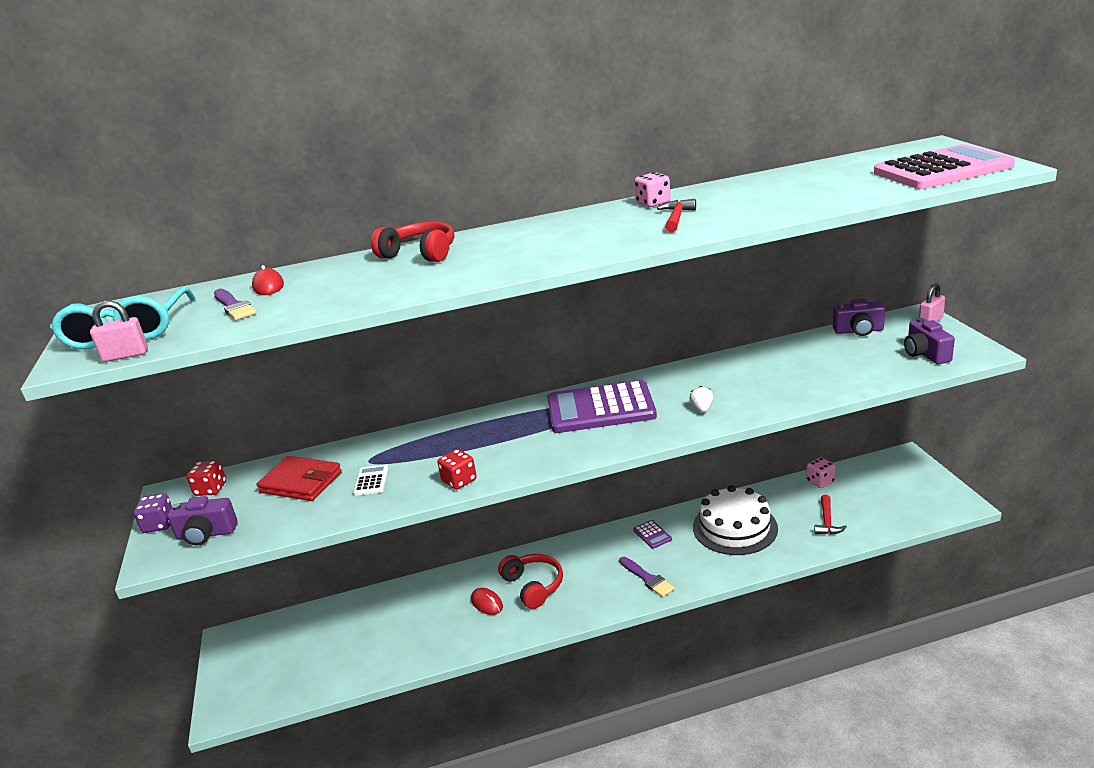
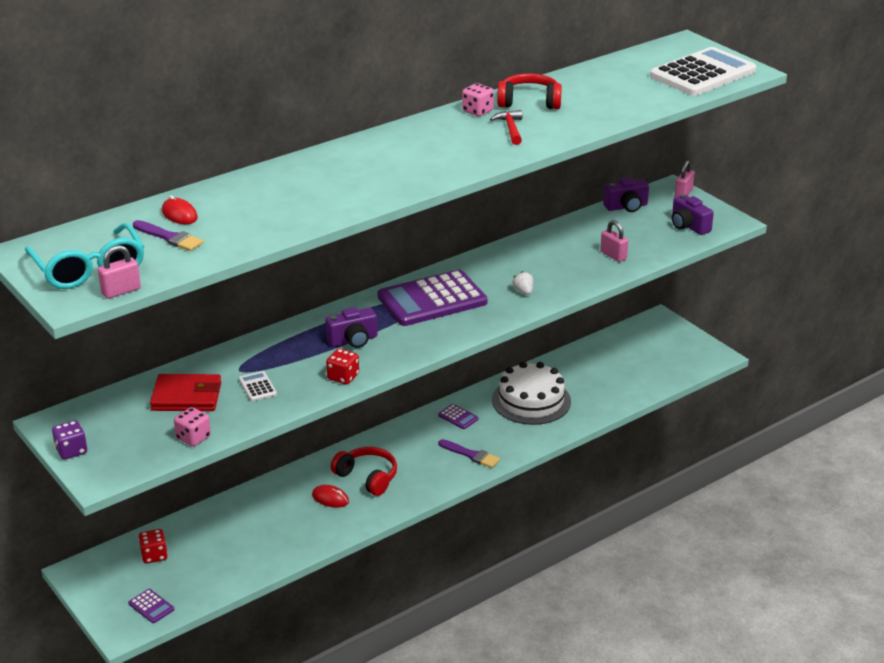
camera: 25 degrees left, 5 degrees up
purple camera [167,496,238,545] -> purple camera moved to [325,307,377,348]
red dice [186,460,226,496] -> red dice moved to [138,529,168,564]
red headphones [371,222,455,262] -> red headphones moved to [497,73,562,109]
pink dice [806,457,836,488] -> pink dice moved to [174,407,211,447]
red hammer [814,495,847,535] -> none
pink calculator [874,144,1015,189] -> white calculator [650,47,756,96]
none -> purple calculator [128,589,174,623]
none -> pink padlock [600,220,628,262]

